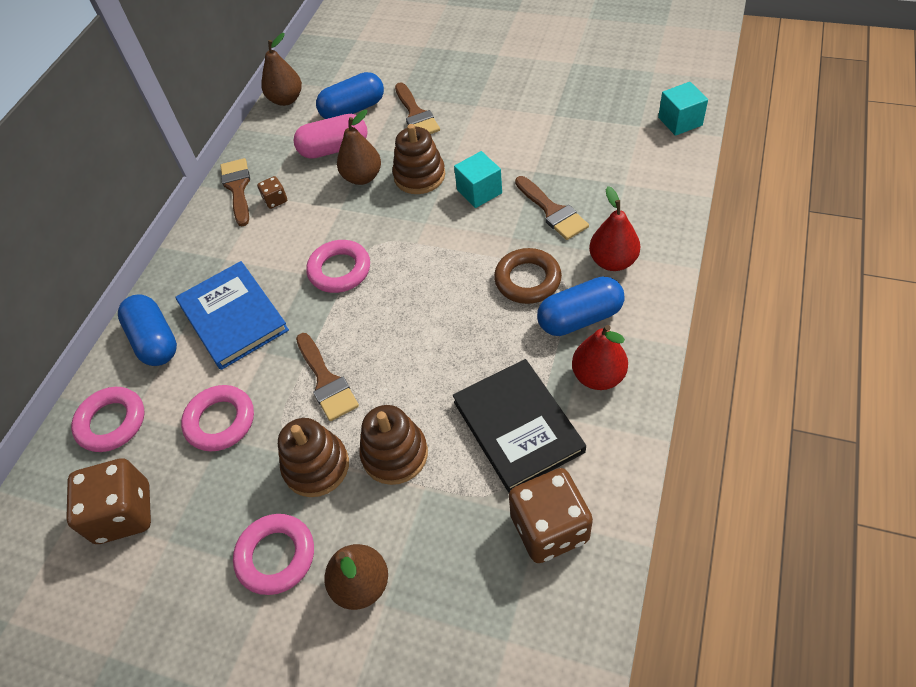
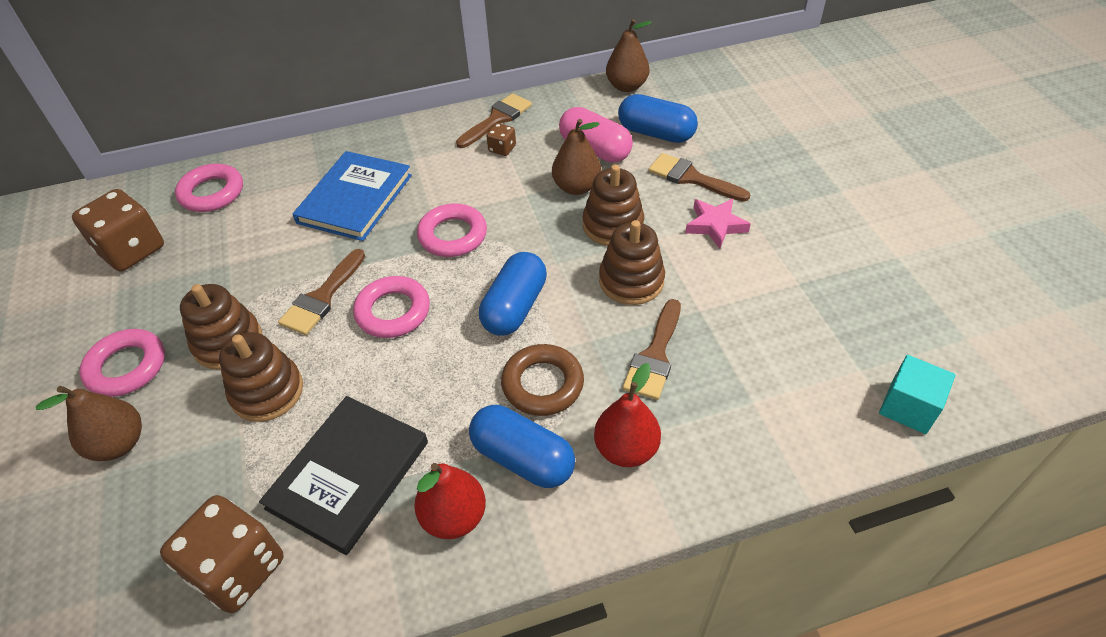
camera: 50 degrees right, 5 degrees down
blue capsule [118,294,177,366] -> blue capsule moved to [479,252,547,336]
pink ring [181,385,254,452] -> pink ring moved to [353,276,430,338]
brown brush [395,83,440,134] -> brown brush turned 90 degrees clockwise [648,153,750,202]
turquoise cube [454,151,502,208] -> brown stacking toy [599,220,665,305]
none -> pink star [685,199,751,249]

